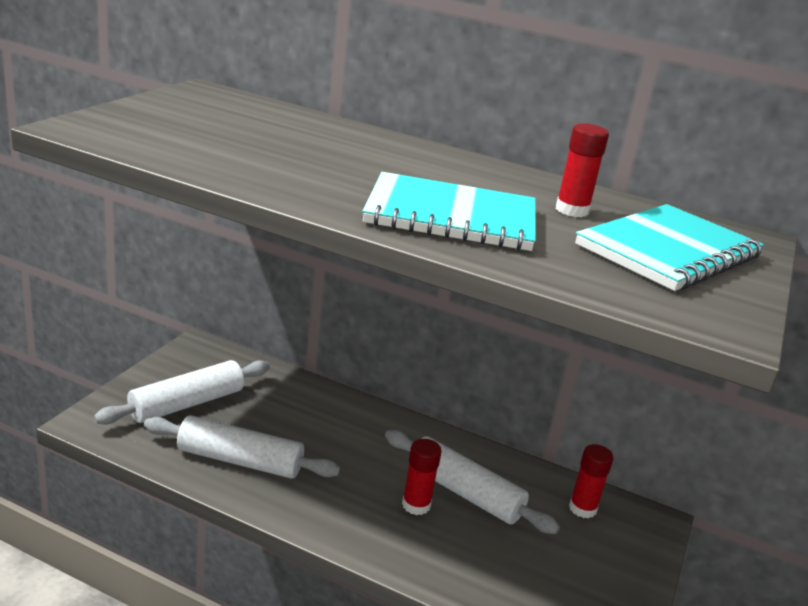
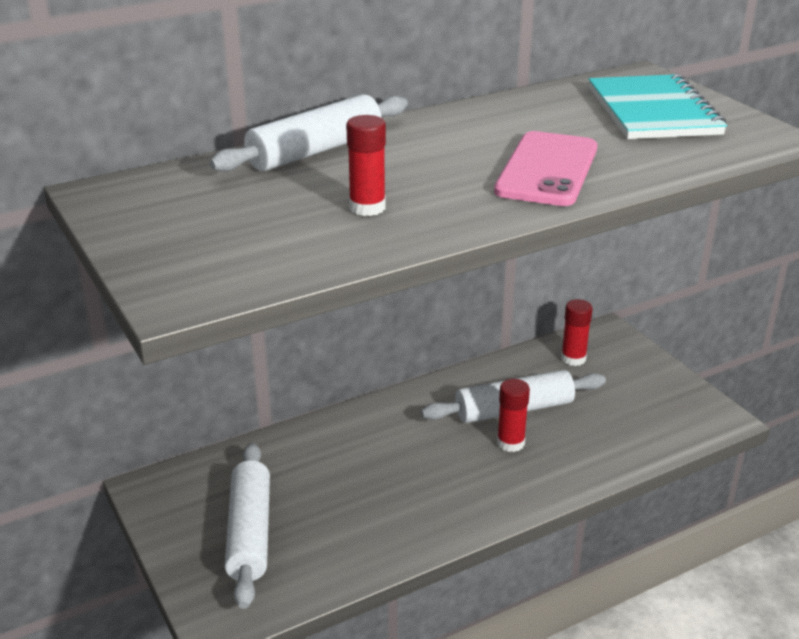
camera: 50 degrees left, 5 degrees up
white rolling pin [144,415,340,479] -> white rolling pin moved to [210,94,408,172]
turquoise notebook [362,172,536,251] -> pink phone [494,131,597,206]
red glue stick [556,123,609,217] -> red glue stick moved to [346,115,386,216]

